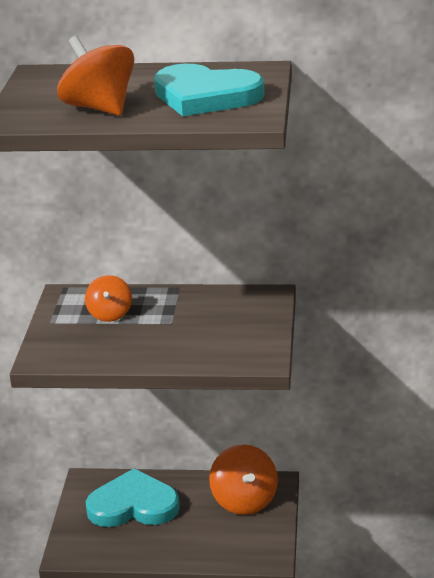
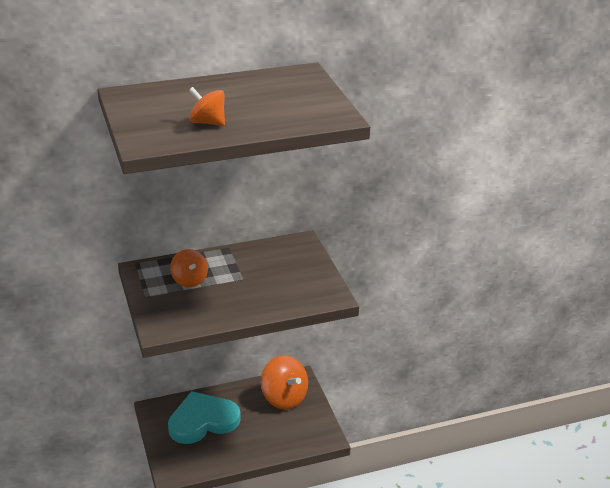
camera: 25 degrees left, 5 degrees up
orange spinning top [57,36,134,116] -> orange spinning top [189,87,225,126], size x0.62
turquoise heart [154,64,264,116] -> none

